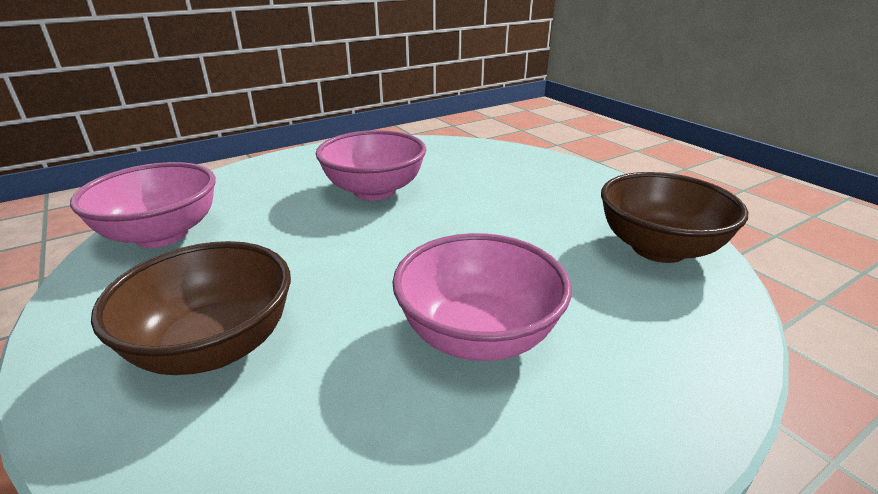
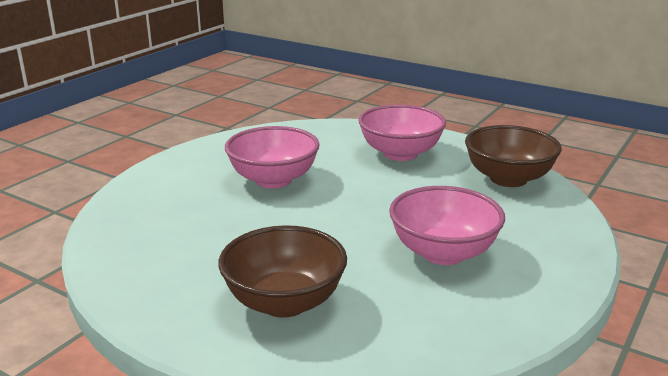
camera: 25 degrees left, 5 degrees down
pink bowl [70,162,216,248] -> pink bowl moved to [358,104,446,161]

